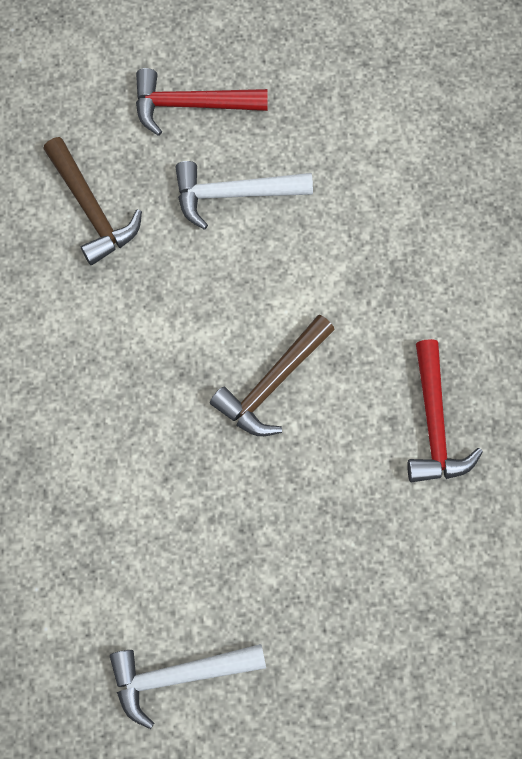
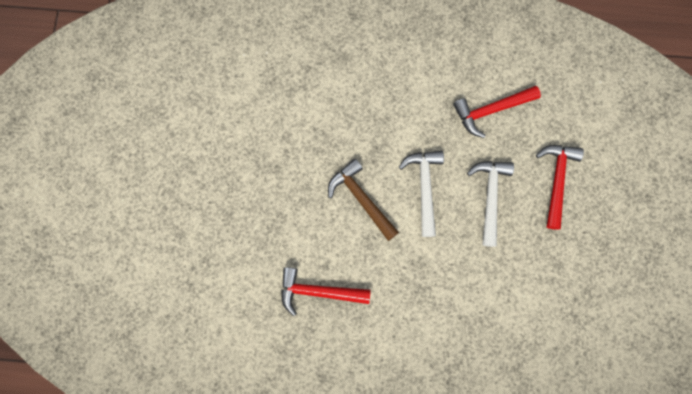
camera: 100 degrees right, 5 degrees up
brown hammer [43,137,142,265] -> red hammer [453,86,541,138]
white hammer [110,644,266,729] -> white hammer moved to [399,151,444,237]

